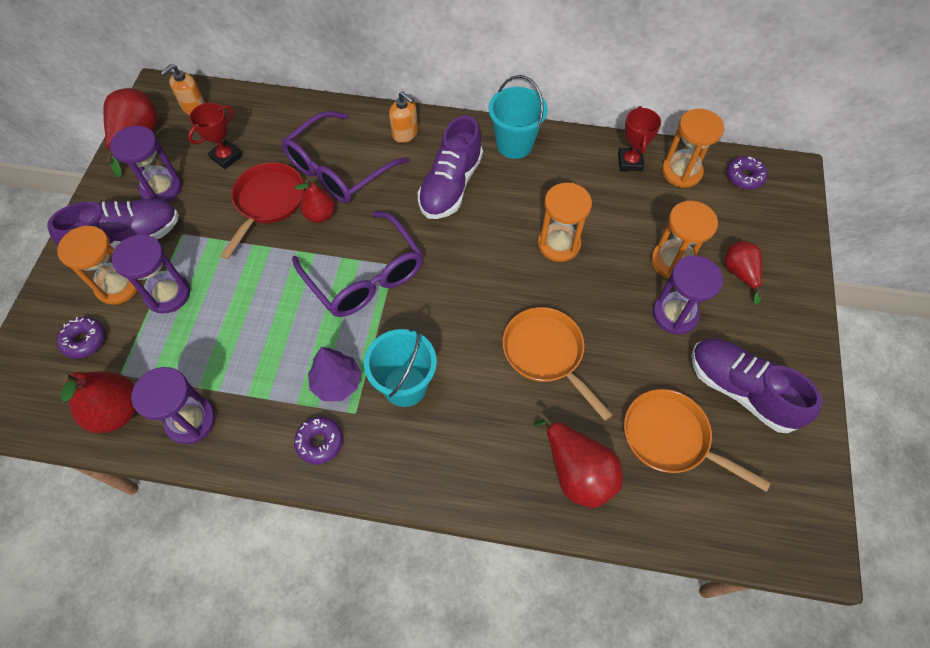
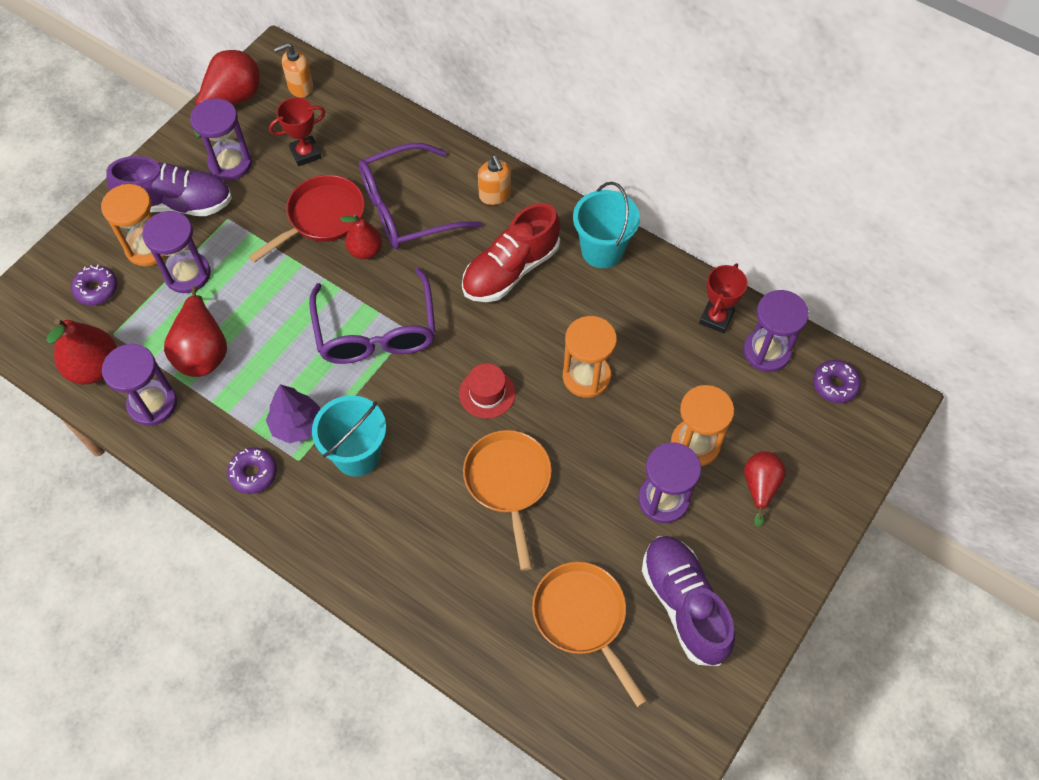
camera: 25 degrees right, 0 degrees up
purple shoe [418,115,483,219] -> red shoe [462,203,560,302]
red pear [533,412,623,508] -> red pear moved to [164,286,227,377]
orange hourglass [662,109,724,188] -> purple hourglass [743,290,809,372]
none -> red hat [459,363,515,419]

